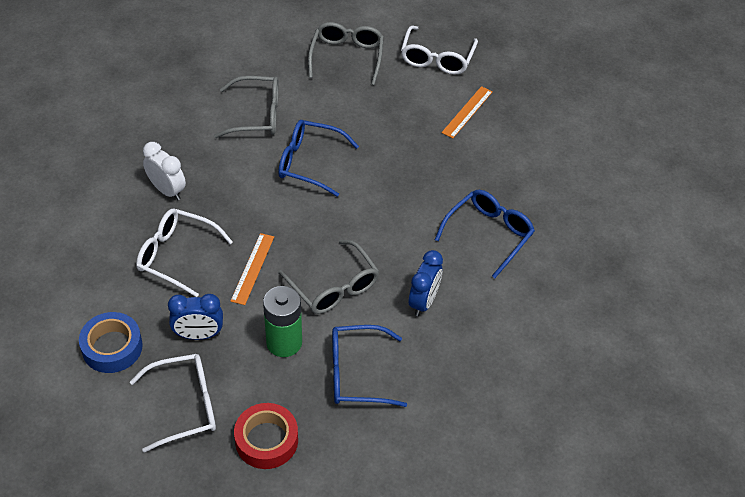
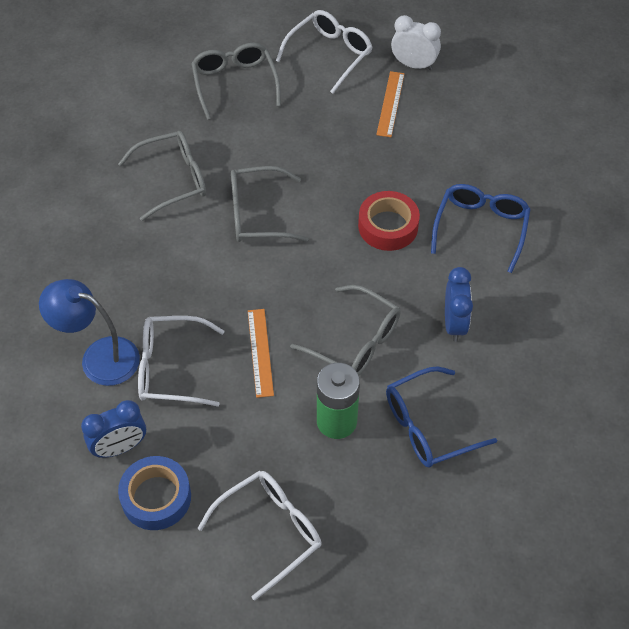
camera: 20 degrees left, 5 degrees up
white clock [143,142,186,200] -> white clock moved to [391,15,441,70]
blue clock [168,294,223,340] -> blue clock moved to [81,400,146,458]
red tape [234,403,298,469] -> red tape moved to [358,191,420,251]
blue glasses [278,120,359,197] -> grey glasses [231,166,309,242]
white glasses [401,26,478,75] -> white glasses turned 135 degrees counterclockwise [276,10,372,93]
none -> blue lamp [39,279,140,386]

